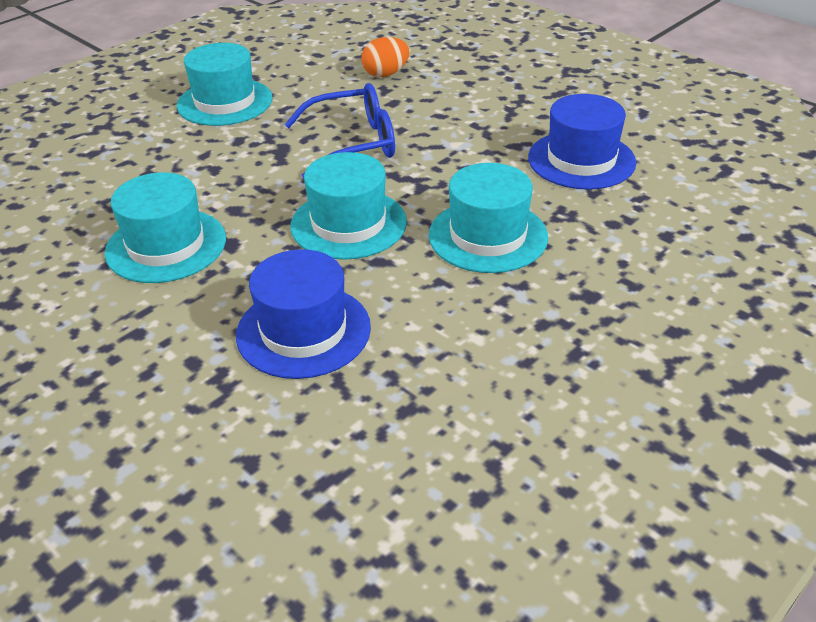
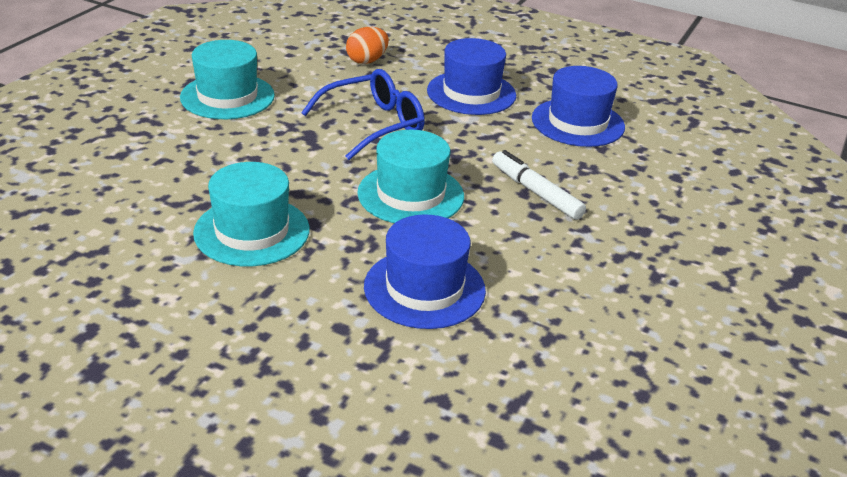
camera: 20 degrees left, 5 degrees down
turquoise hat [429,163,548,273] -> white marker [492,150,586,220]
none -> blue hat [427,38,516,115]

